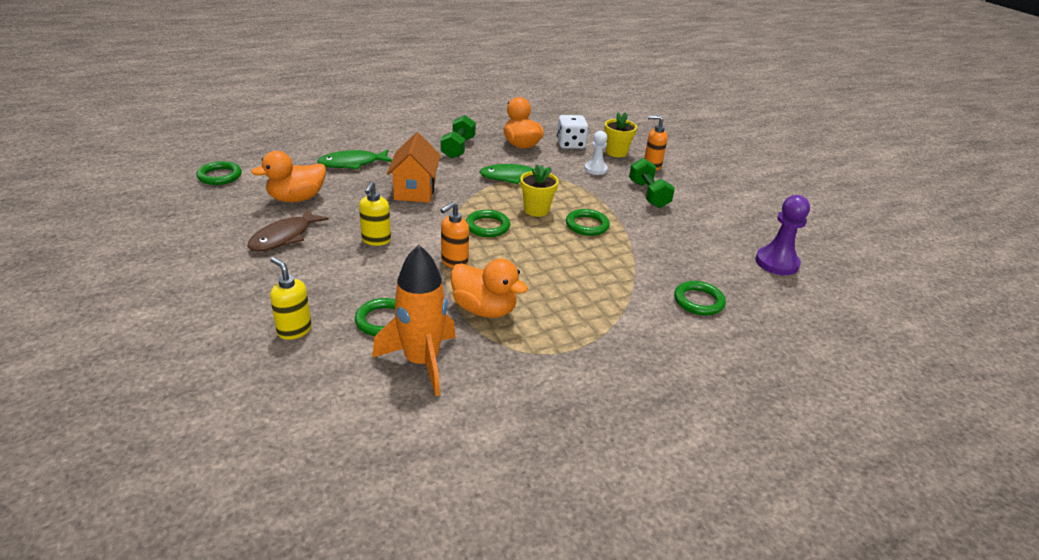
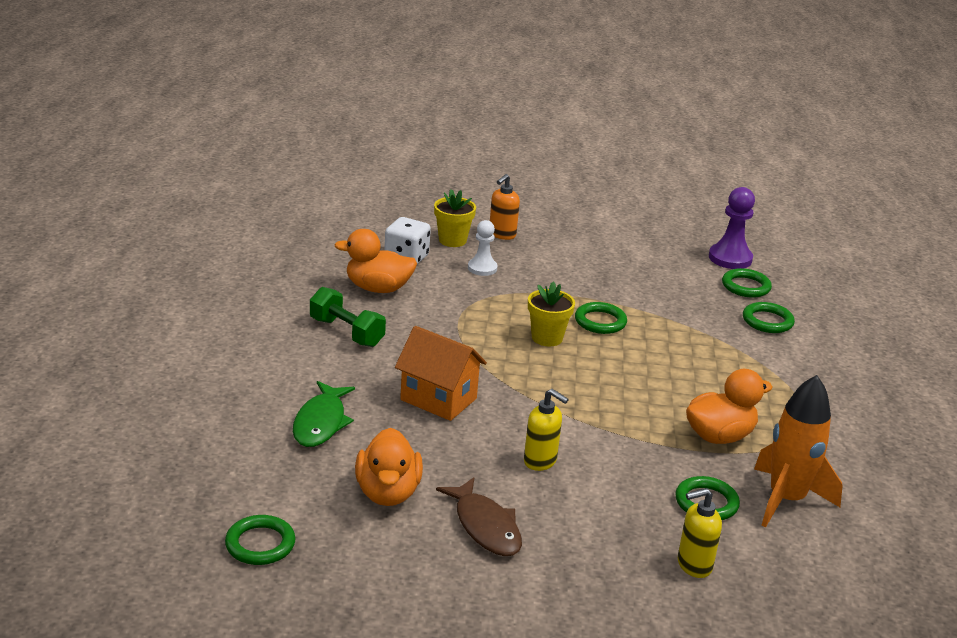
camera: 60 degrees left, 5 degrees down
orange soap dispenser [440,202,469,268] -> none
green ring [466,210,510,237] -> green ring moved to [722,268,772,298]
green fish [479,164,550,184] -> none
green dumbbell [629,158,675,208] -> none

